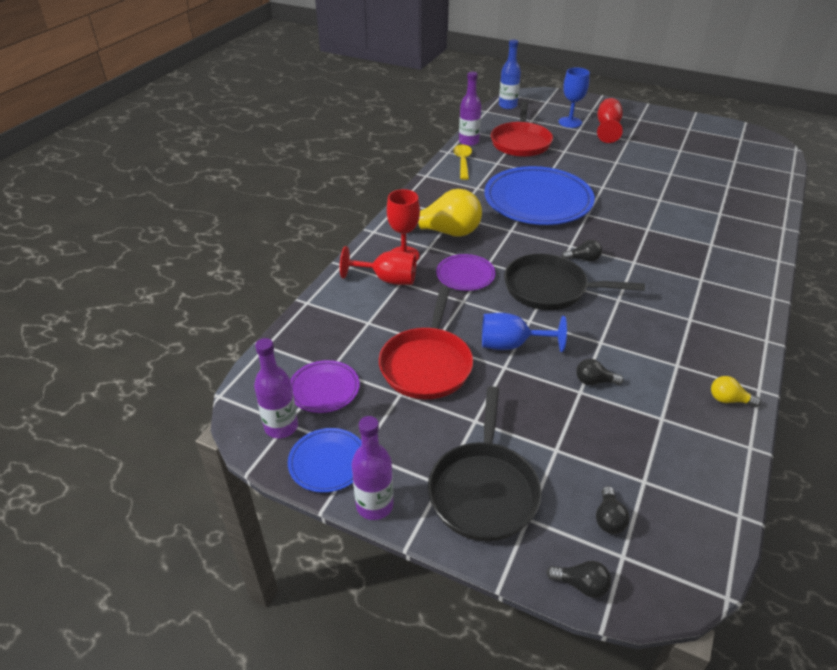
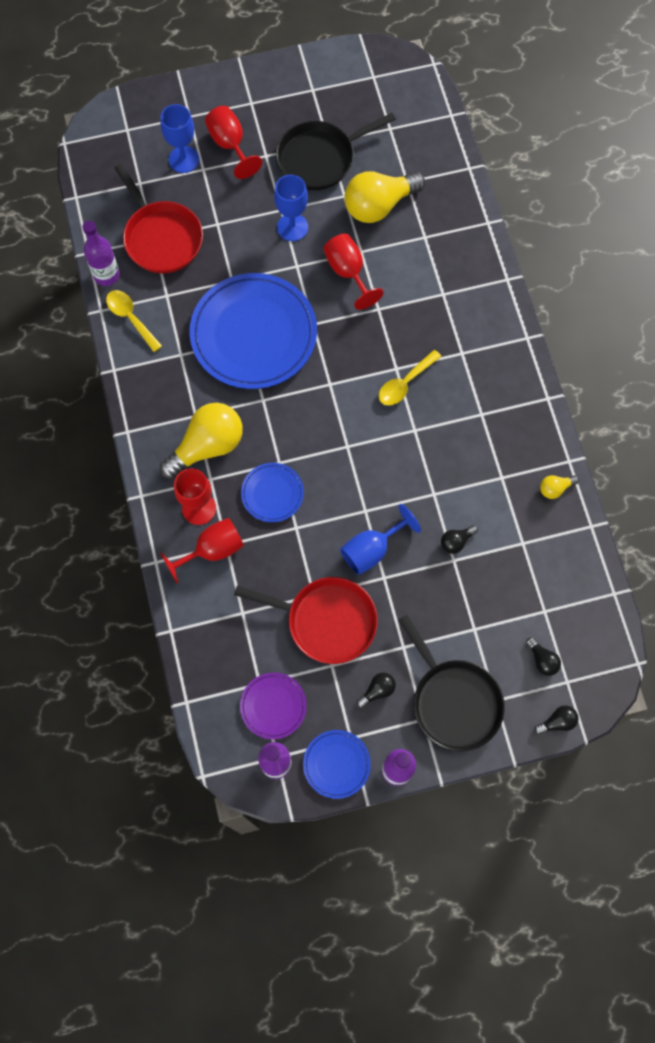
camera: 40 degrees left, 30 degrees up
red pan [379,286,473,399] -> red pan turned 45 degrees counterclockwise [234,577,378,664]
purple plate [436,254,496,291] -> blue plate [241,463,304,522]
blue bottle [499,40,521,109] -> none
black pan [504,254,645,310] -> black pan moved to [276,113,396,190]
black light bulb [562,240,602,262] -> black light bulb moved to [357,672,396,708]
none -> blue goblet [274,175,308,241]
none -> red goblet [323,234,384,310]
none -> yellow light bulb [344,171,425,223]
none -> yellow spoon [379,350,441,406]

